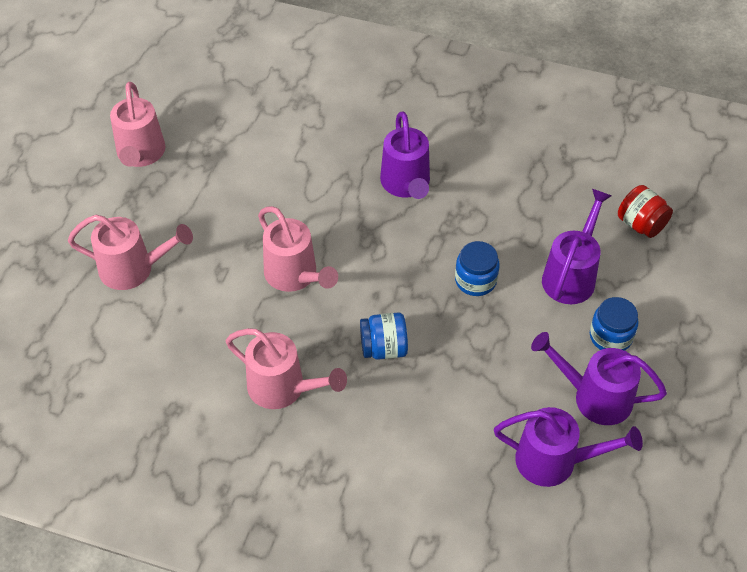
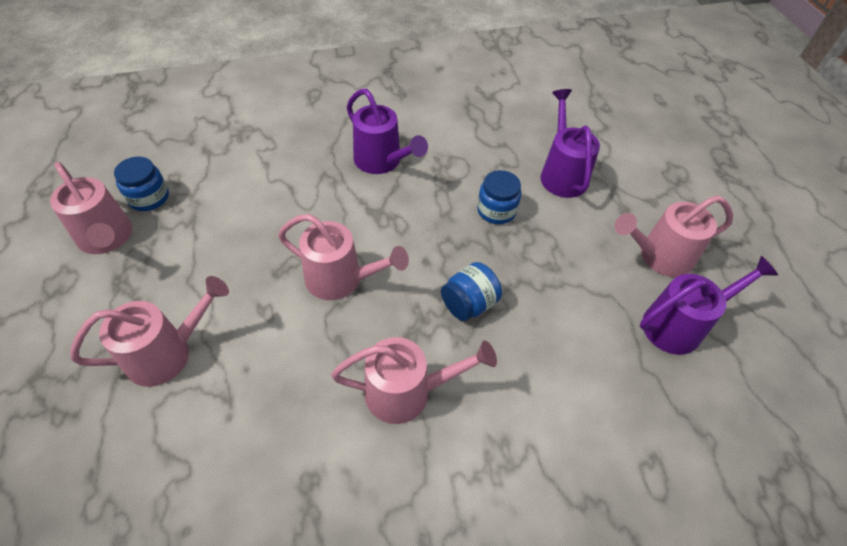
camera: 35 degrees left, 0 degrees up
purple watering can [531,332,667,425] -> pink watering can [615,195,733,277]
blue jar [590,297,638,351] -> blue jar moved to [114,157,169,211]
red jar [618,185,673,238] -> none

